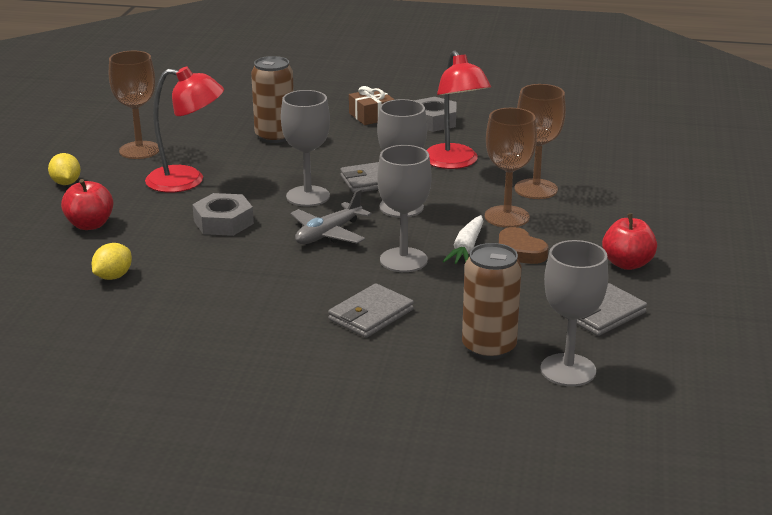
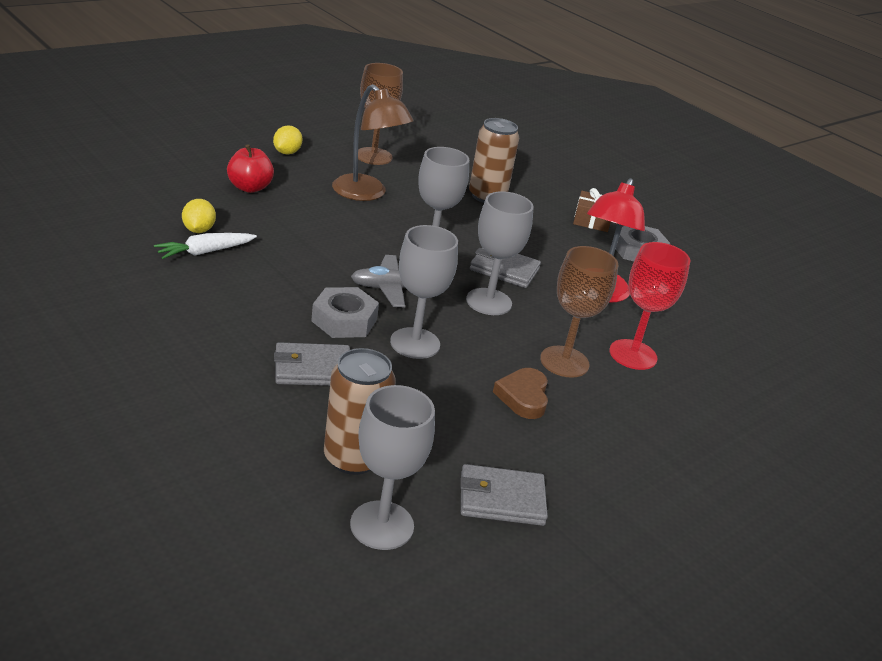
camera: 35 degrees right, 5 degrees up
yellow lemon [92,243,132,280] -> yellow lemon turned 75 degrees counterclockwise [182,199,216,233]
red lamp [145,67,224,193] -> brown lamp [332,84,414,201]
grey nut [192,193,254,236] -> grey nut moved to [311,287,379,338]
white carrot [443,215,484,264] -> white carrot moved to [154,233,257,259]
brown goblet [515,84,566,199] -> red goblet [609,242,690,370]
red apple [602,213,657,270] -> none

